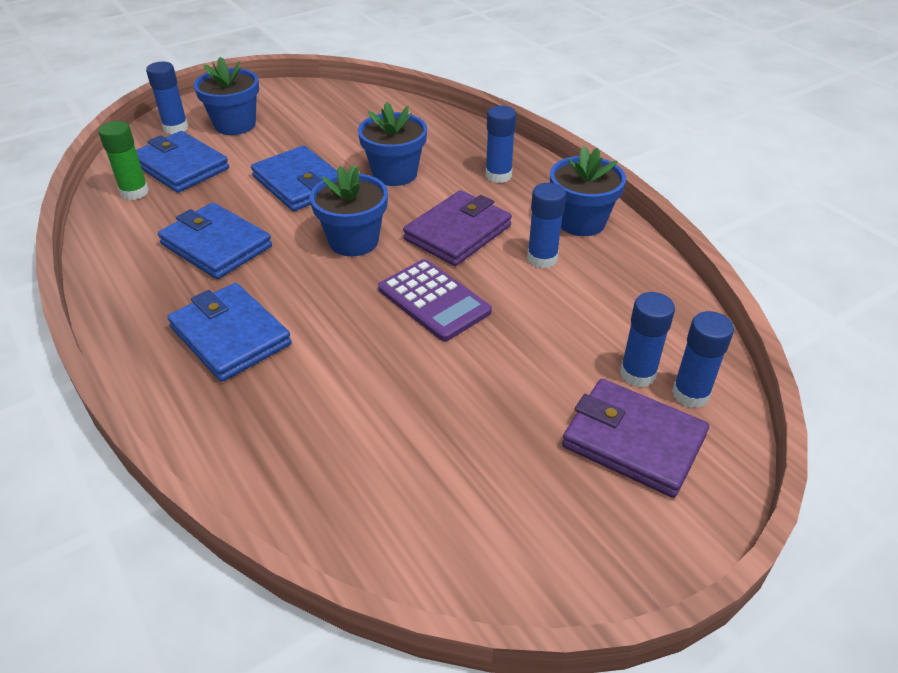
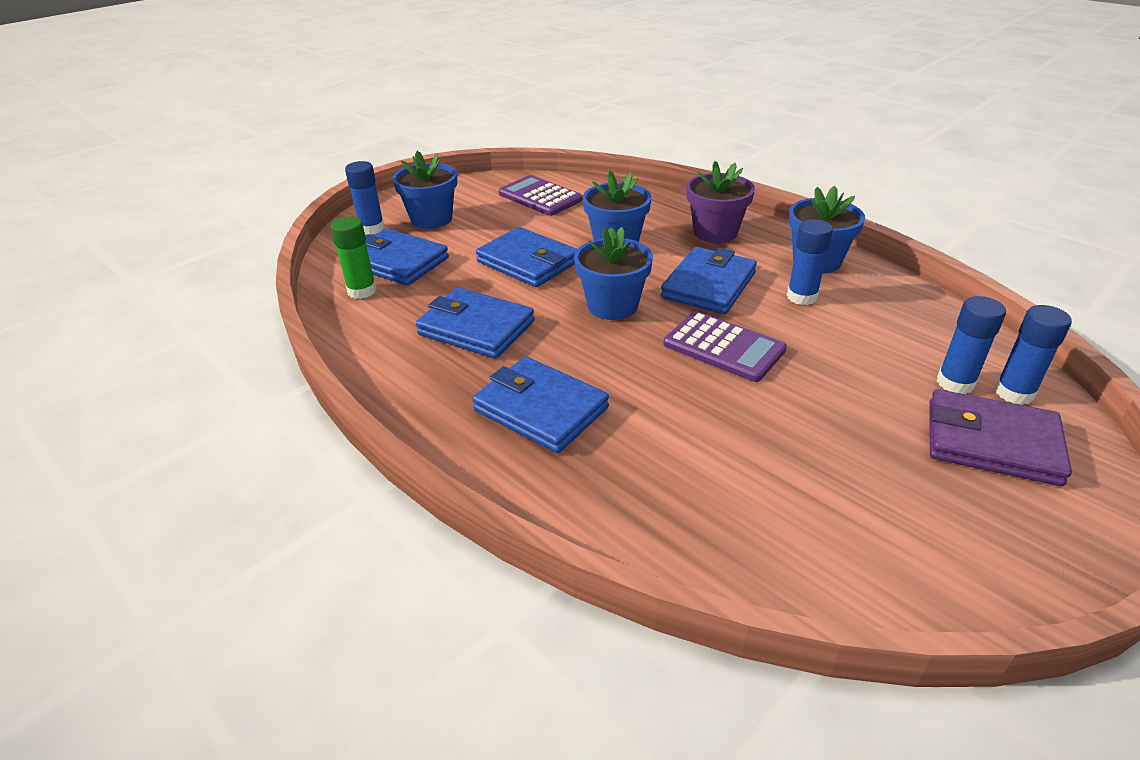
camera: 10 degrees left, 5 degrees down
purple wallet [403,190,512,266] -> blue wallet [661,247,757,314]
blue glue stick [486,105,516,183] -> purple flower pot [686,161,755,243]
none -> purple calculator [499,175,583,216]

